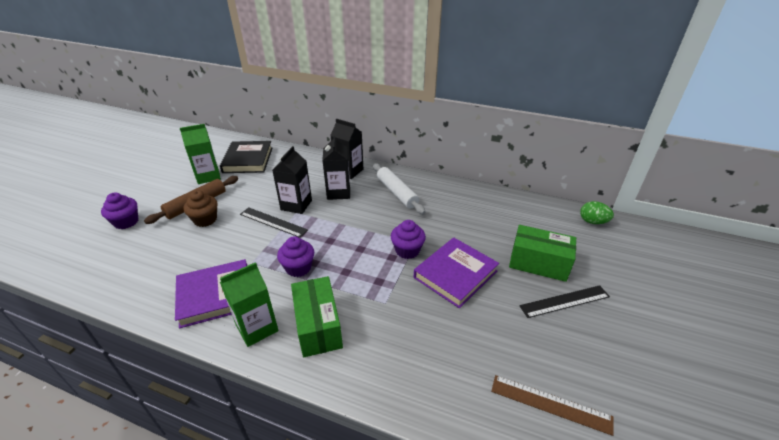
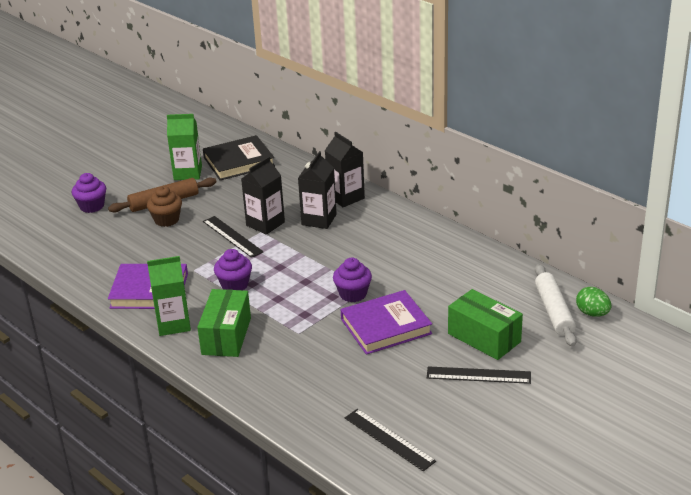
camera: 25 degrees right, 5 degrees down
black book [220,141,272,173] -> black book turned 45 degrees clockwise [203,135,275,180]
white rolling pin [373,163,425,214] -> white rolling pin moved to [535,264,577,347]
brown ruler [491,375,614,436] -> black ruler [345,409,436,471]

